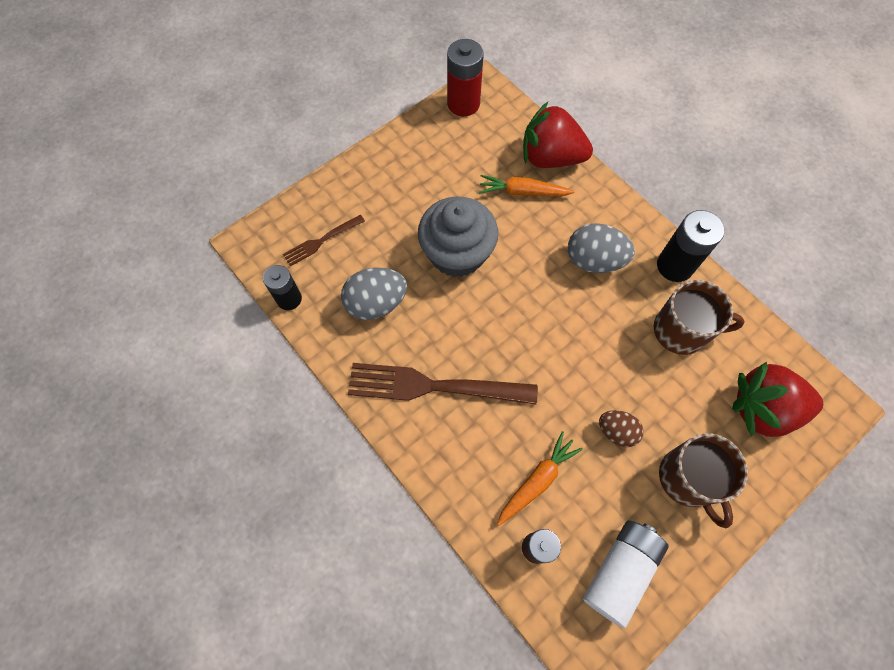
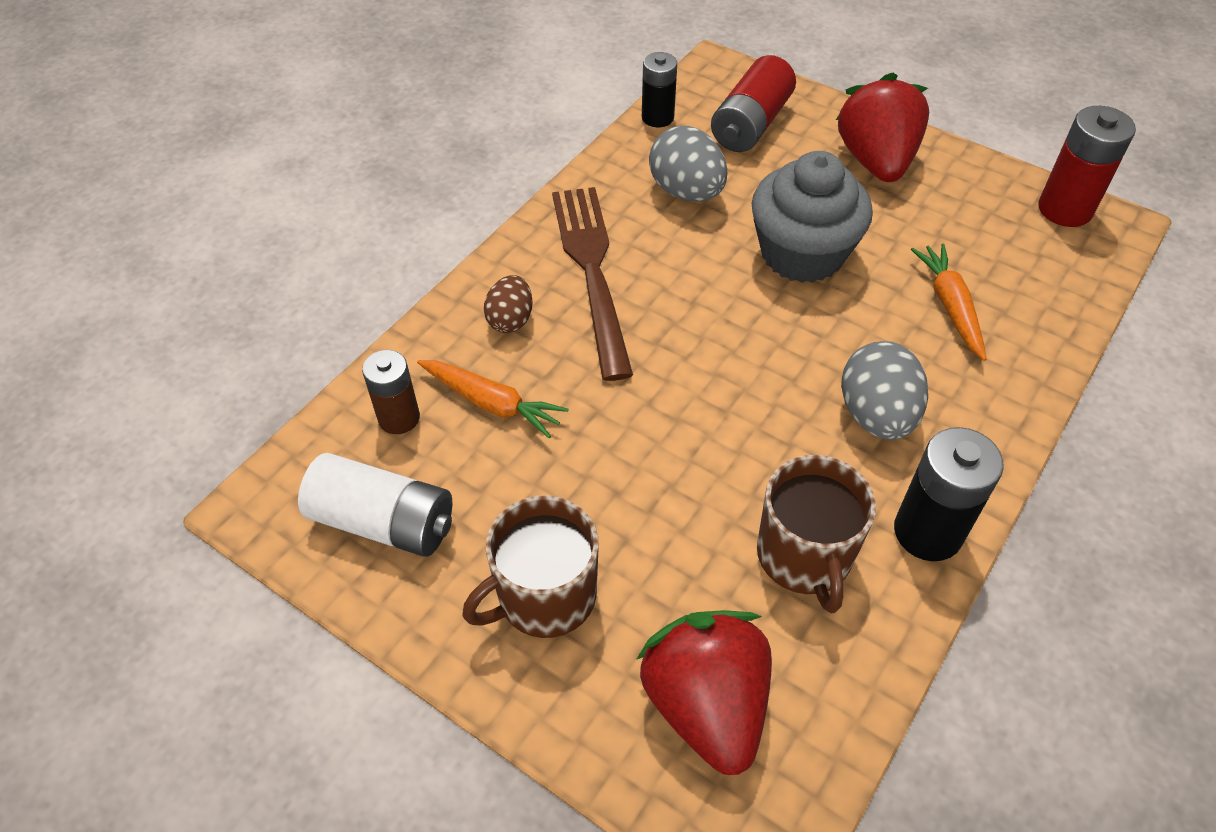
camera: 75 degrees right, 15 degrees down
brown fork [283,215,365,266] -> red battery [711,55,796,152]
red strawberry [523,102,593,168] -> red strawberry moved to [836,73,929,182]
brown egg [599,410,644,447] -> brown egg moved to [484,275,533,333]

